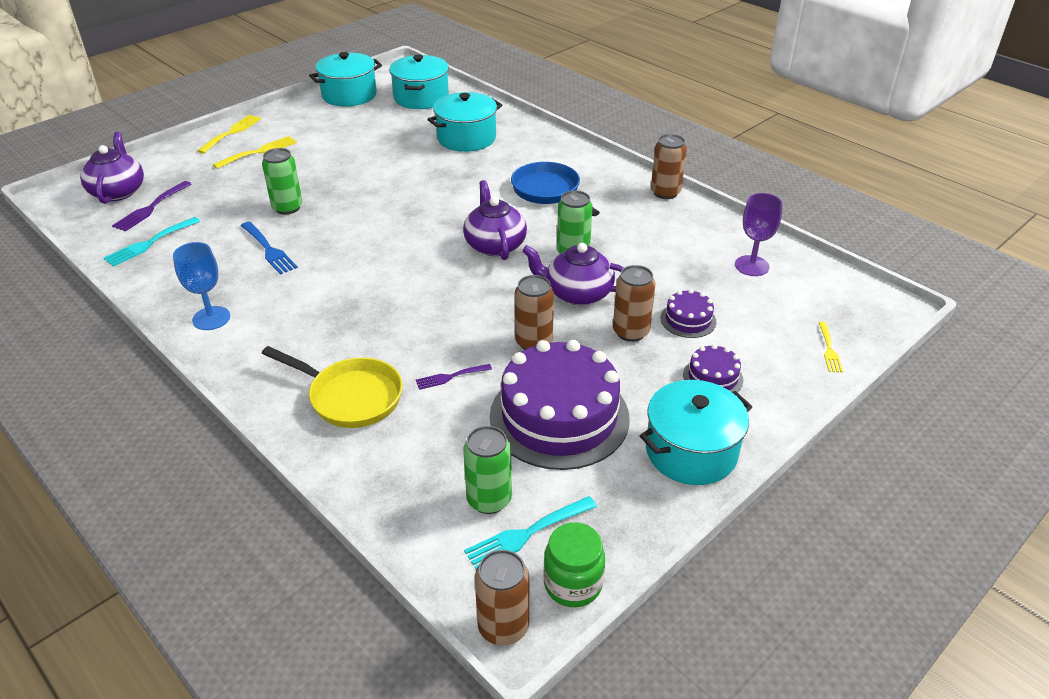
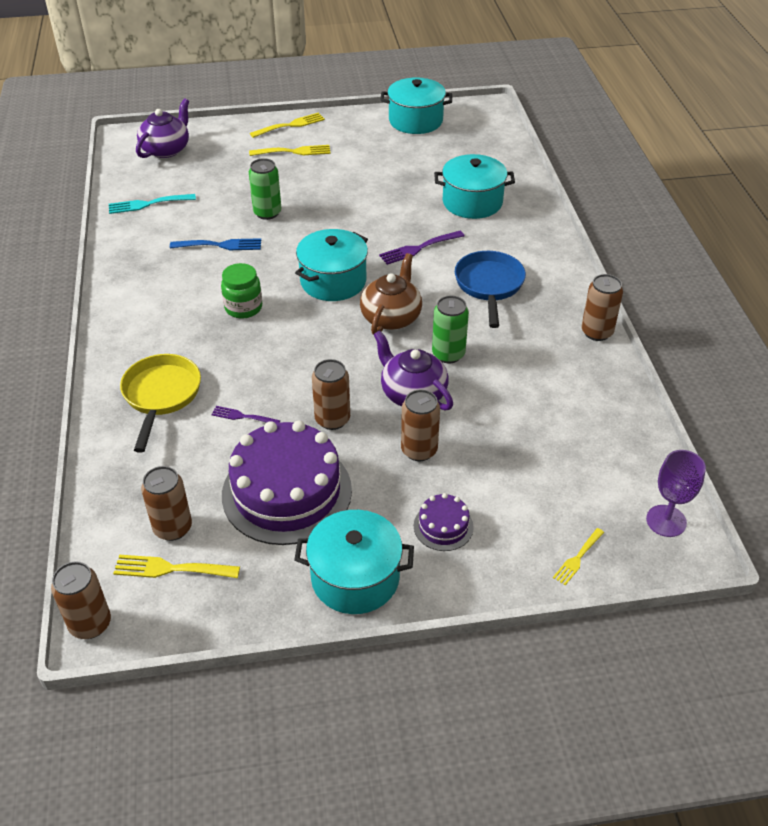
camera: 35 degrees right, 5 degrees up
purple fork [112,181,191,232] -> purple fork moved to [379,231,464,265]
blue goblet [173,242,230,330] -> none
blue fork [241,221,298,275] -> blue fork turned 90 degrees counterclockwise [170,238,261,250]
yellow pan [262,346,403,428] -> yellow pan turned 150 degrees counterclockwise [120,354,201,453]
turquoise pot [389,55,449,109] -> turquoise pot moved to [295,229,368,301]
purple teapot [463,180,527,260] -> brown teapot [360,253,422,335]
green can [463,426,512,514] -> brown can [141,466,192,541]
turquoise fork [464,496,597,570] -> yellow fork [113,555,240,578]
green jar [543,522,605,607] -> green jar moved to [221,263,262,319]
purple cake [661,289,716,338] -> none
purple goblet [735,193,783,276] -> purple goblet moved to [646,450,706,537]

